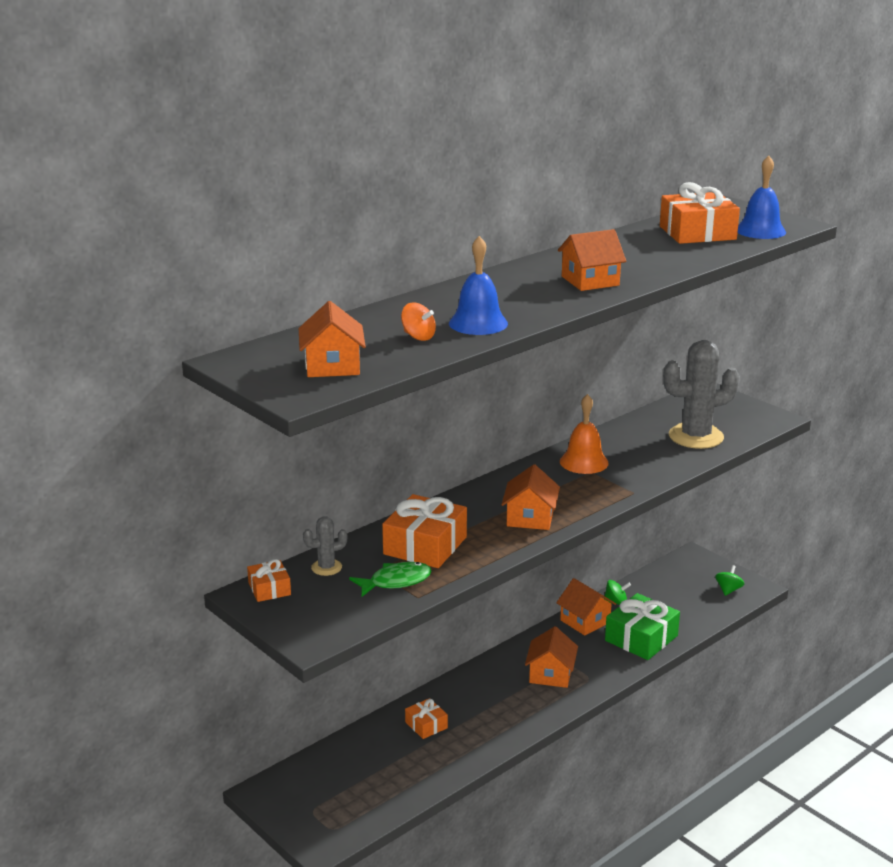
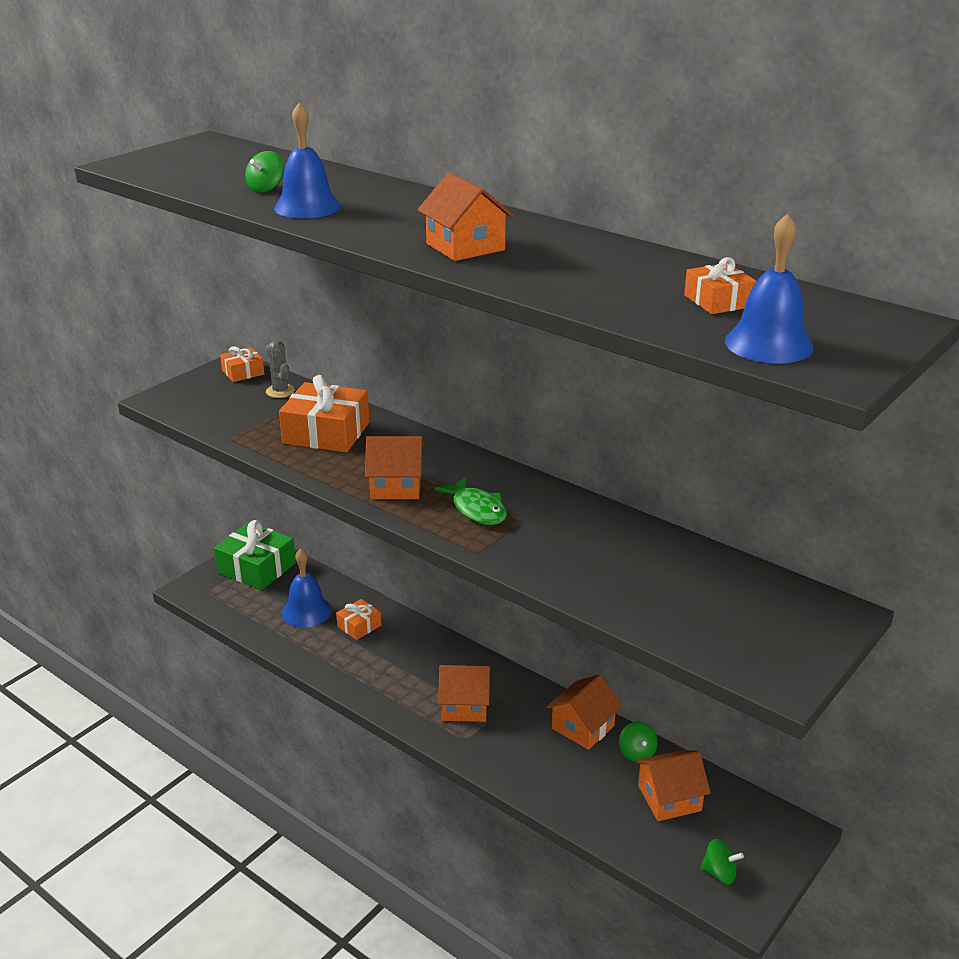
camera: 80 degrees right, 5 degrees up
orange house [299,301,366,377] -> orange house moved to [635,750,711,821]
green fish [349,562,432,597] -> green fish moved to [434,477,507,525]
orange spinning top [401,303,436,341] -> green spinning top [245,151,284,193]
orange bell [560,394,609,474] -> none
green gift [605,593,680,660] -> green gift moved to [214,520,296,590]
orange gift [660,182,740,244] -> orange gift [684,257,756,314], size x0.53
grey cactus [663,340,740,449] -> none
none -> blue bell [282,548,332,627]

